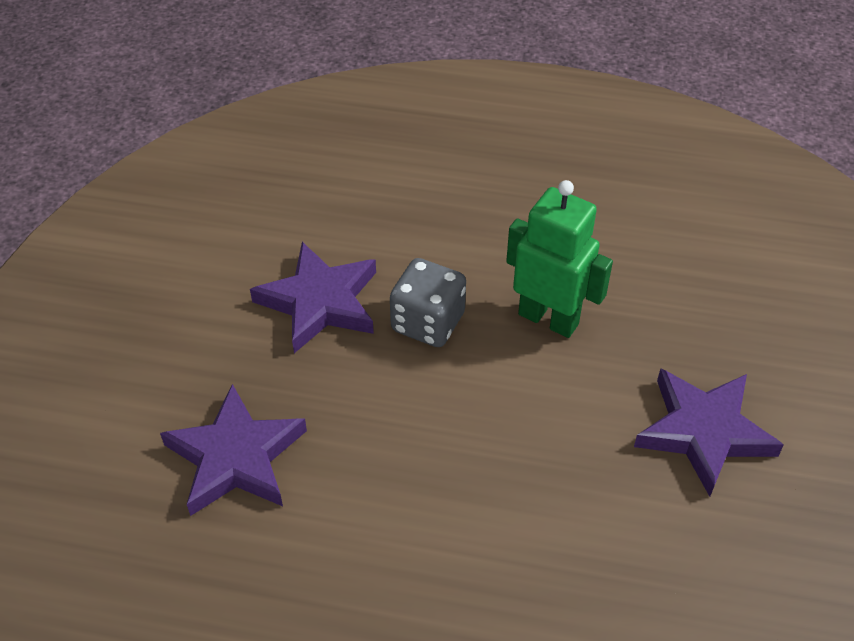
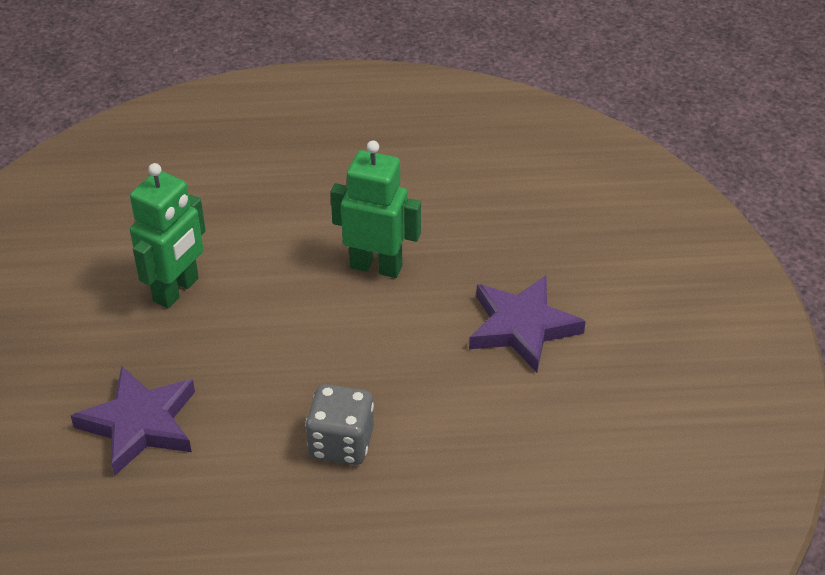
camera: 15 degrees left, 5 degrees down
purple star [250,242,376,353] -> green robot [130,163,206,308]
grey dice [390,258,466,347] -> grey dice moved to [305,384,374,465]

